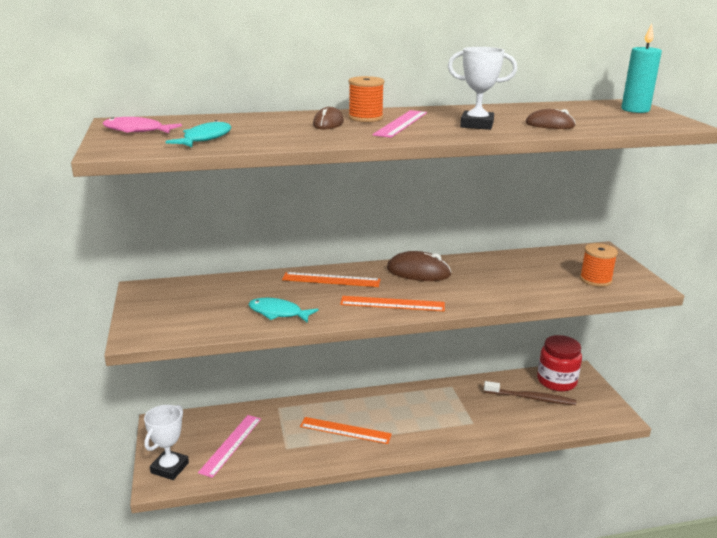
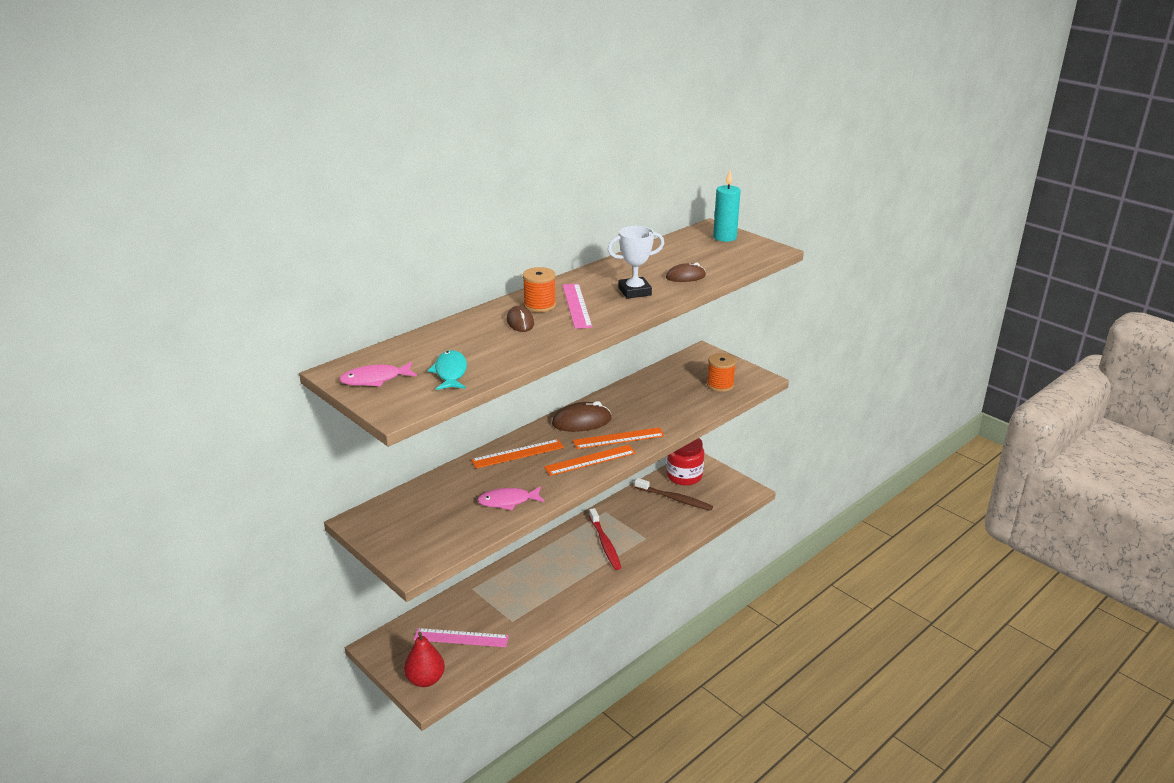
camera: 30 degrees left, 5 degrees up
white trophy [144,405,189,480] -> red pear [404,632,445,687]
pink ruler [198,415,261,478] -> pink ruler turned 75 degrees counterclockwise [414,628,509,647]
turquoise fish [248,298,318,323] -> pink fish [477,486,544,510]
orange ruler [300,417,392,444] -> orange ruler moved to [573,427,664,449]
brown toothbrush [484,381,576,405] -> brown toothbrush turned 45 degrees clockwise [635,478,713,511]
none -> red toothbrush [589,508,621,570]

